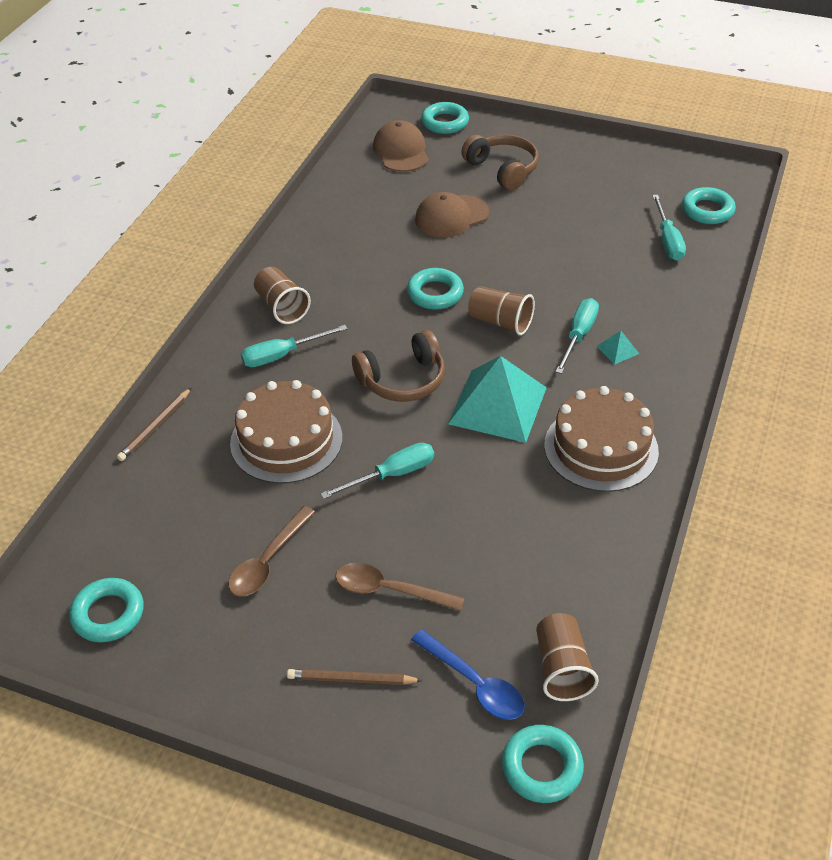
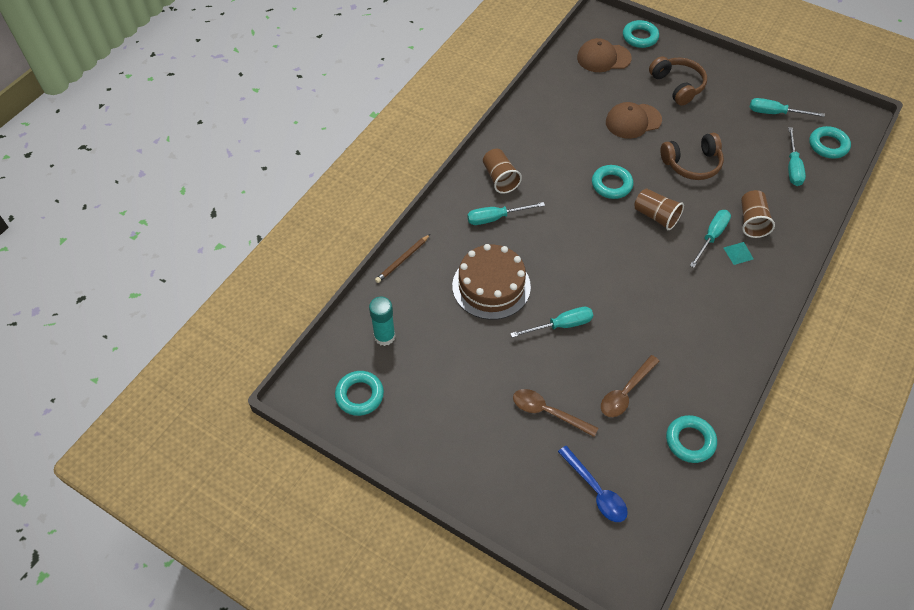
camera: 10 degrees right, 10 degrees up
brown spoon [228,506,315,597] -> brown spoon moved to [601,355,659,417]
brown pencil [287,669,423,685] -> none
brown headphones [352,330,445,402] -> brown headphones moved to [661,133,724,180]
brown cap [373,120,429,172] -> brown cap turned 90 degrees counterclockwise [577,38,632,72]
turquoise pyramid [448,356,547,443] -> none
turquoise ring [502,725,584,803] -> turquoise ring moved to [666,415,717,463]
brown cup [536,613,599,701] -> brown cup moved to [741,190,775,238]
brown cake [544,386,659,492] -> none
none -> turquoise glue stick [369,297,396,346]
none -> turquoise screwdriver [750,98,825,117]

